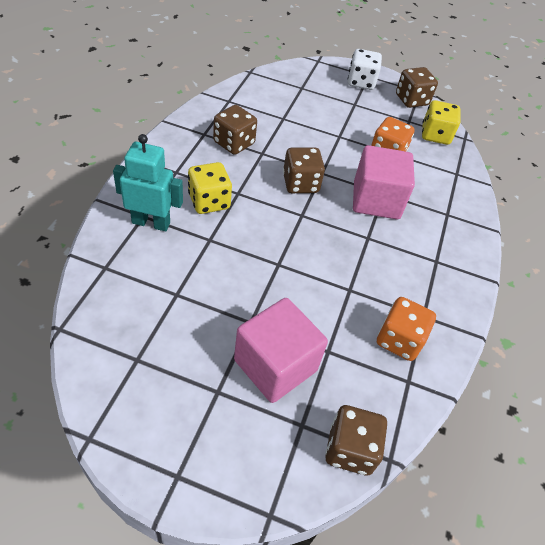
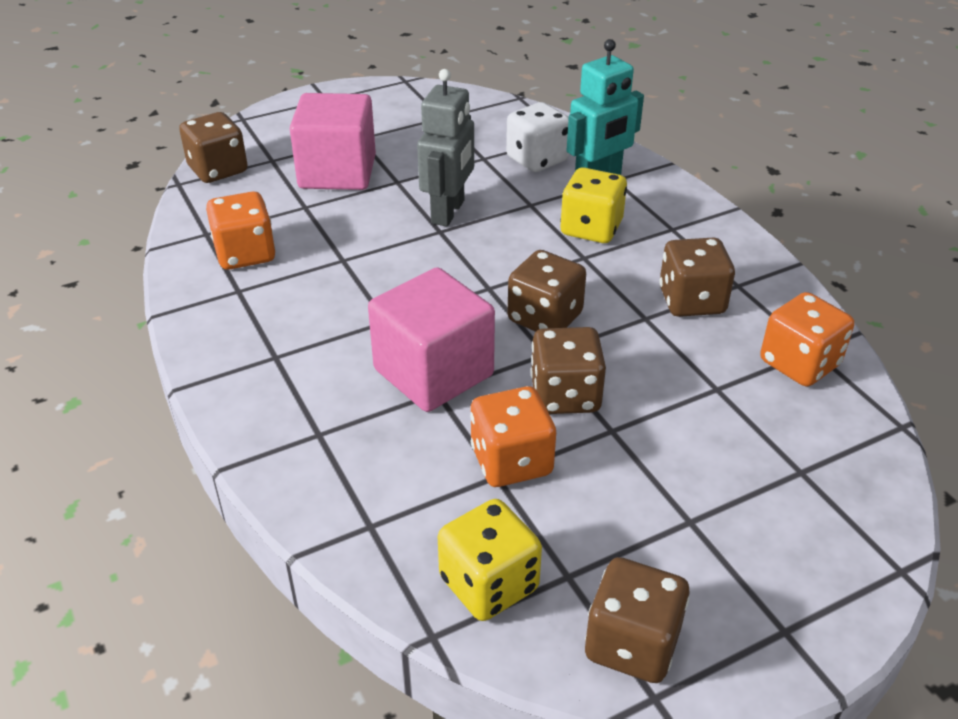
camera: 140 degrees right, 10 degrees down
white dice [348,49,382,90] -> white dice moved to [506,102,569,172]
none -> grey robot [417,69,474,226]
none -> brown dice [531,327,606,414]
none -> orange dice [760,292,854,387]

